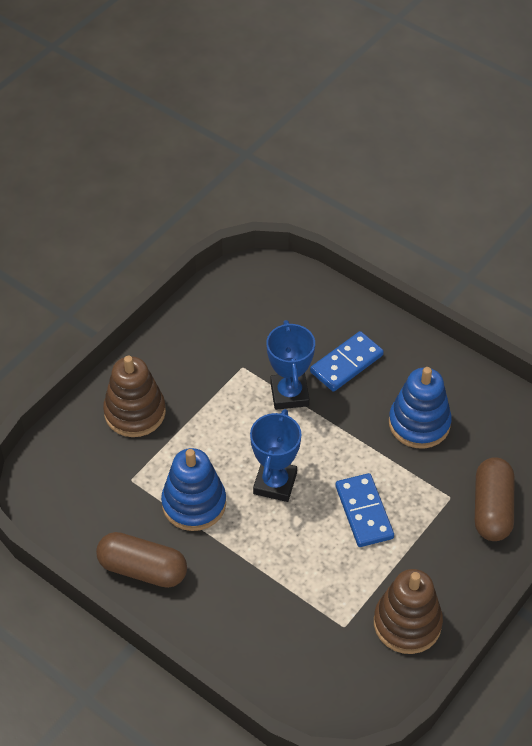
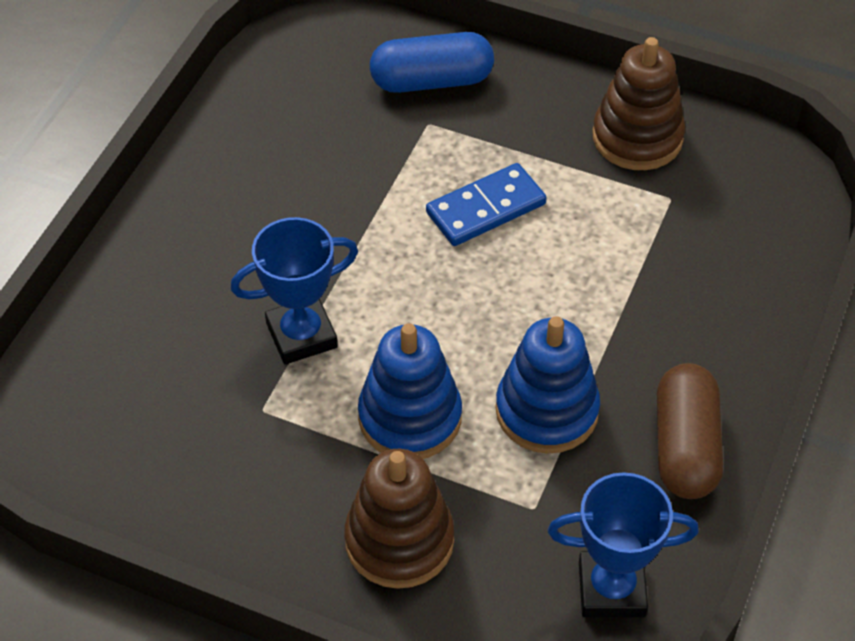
camera: 105 degrees left, 0 degrees up
blue trophy [250,409,301,502] -> blue trophy moved to [548,472,699,617]
blue domino [310,331,384,392] -> none
blue stacking toy [389,367,452,449] -> blue stacking toy moved to [358,323,462,459]
brown capsule [475,457,514,541] -> blue capsule [370,32,494,93]

